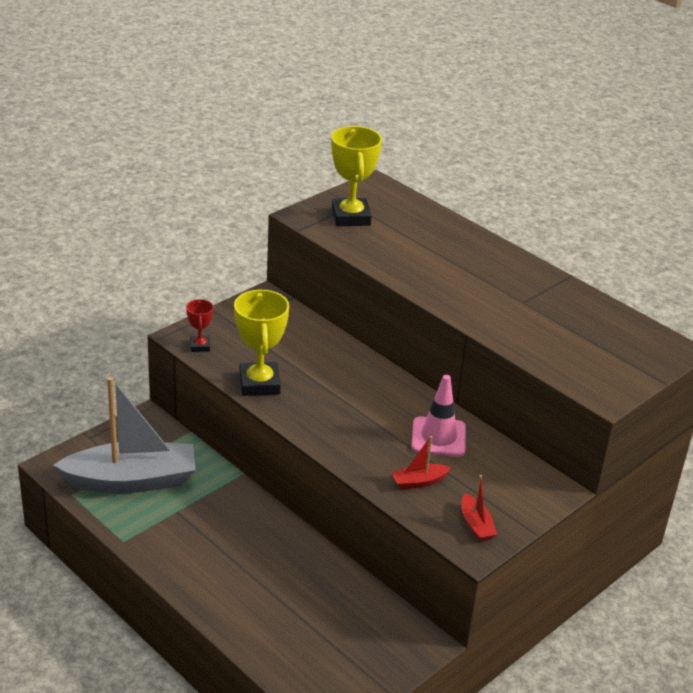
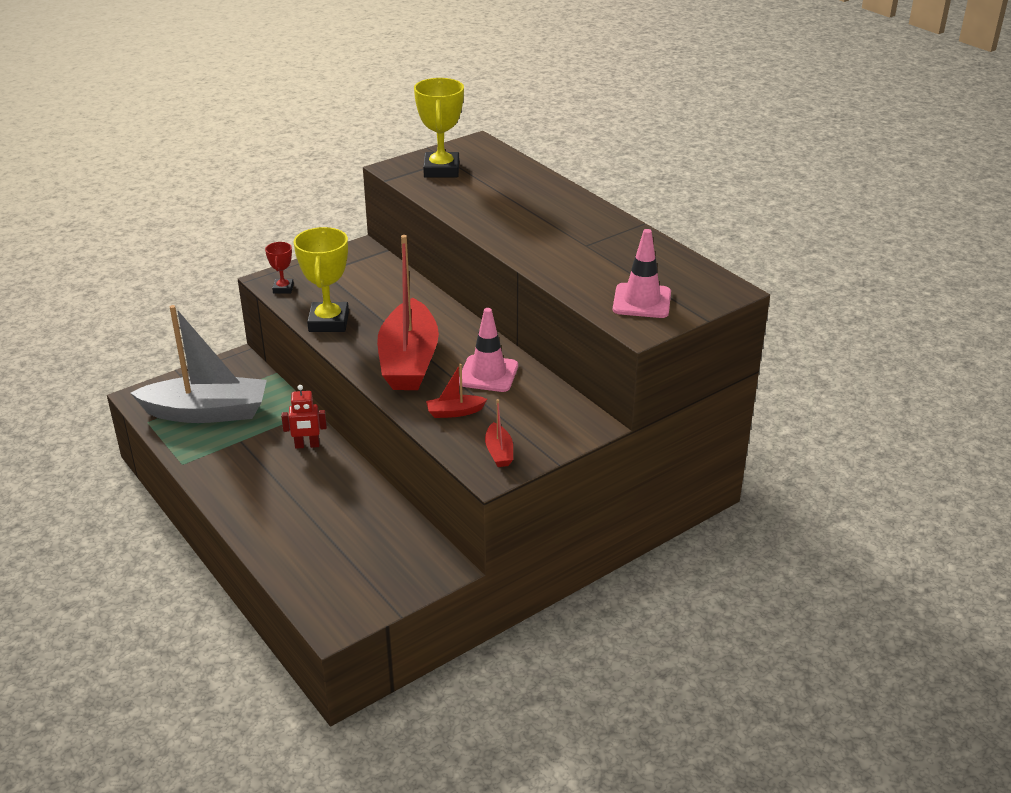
camera: 10 degrees right, 0 degrees up
none -> red robot [281,385,327,449]
none -> red boat [377,235,439,390]
none -> pink traffic cone [613,229,671,318]

